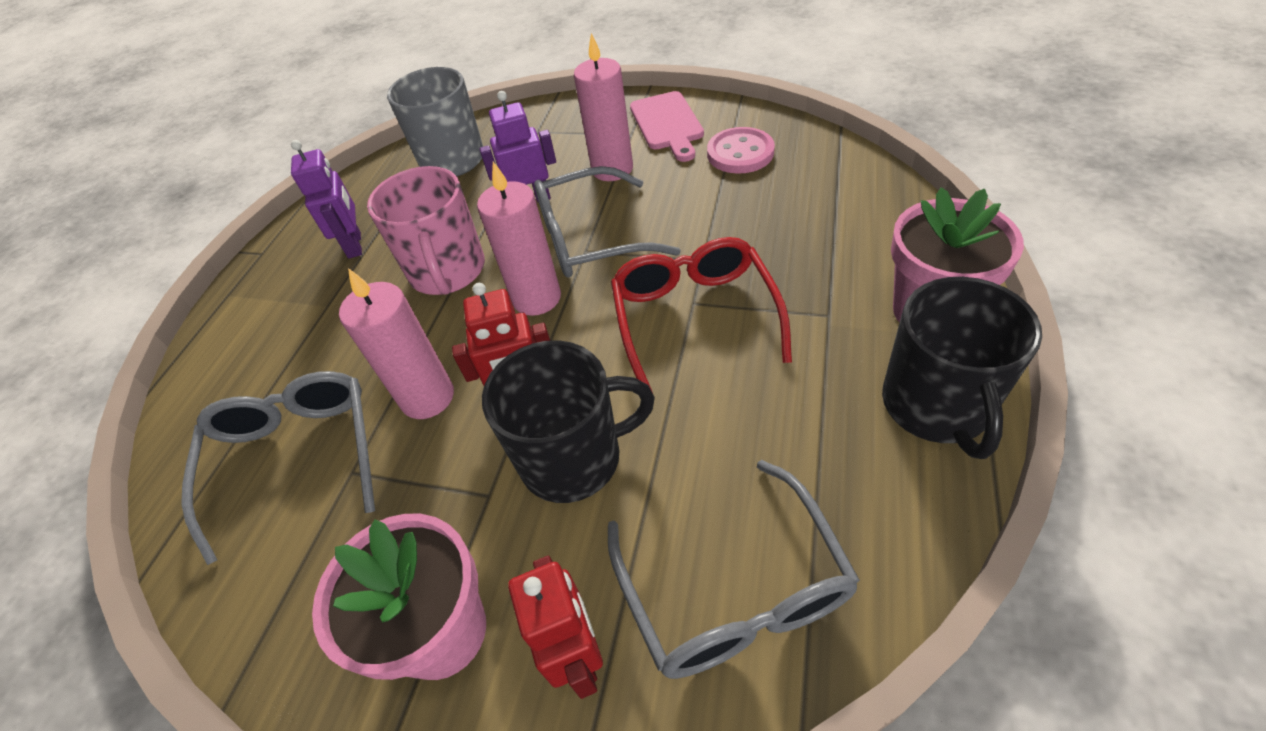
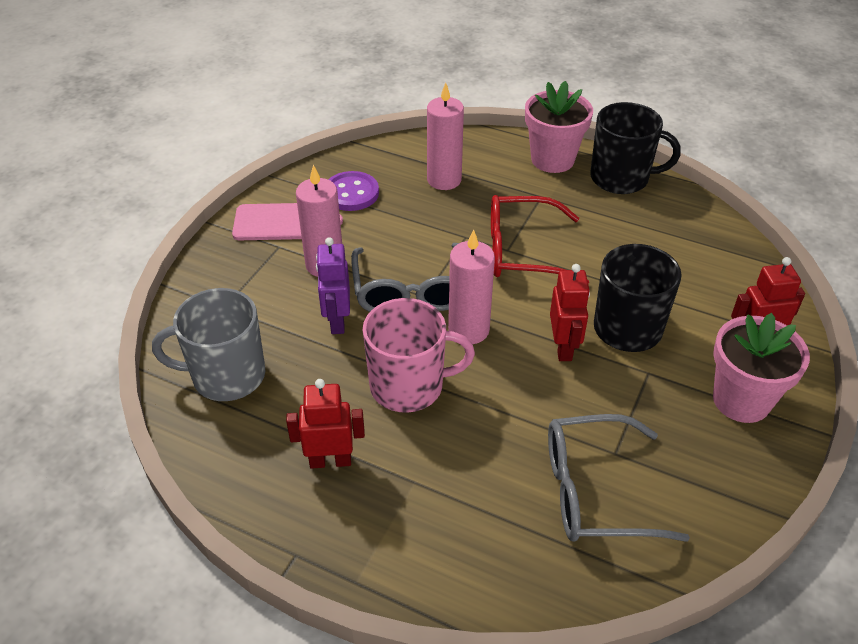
camera: 85 degrees left, 5 degrees down
purple robot [291,140,362,259] -> red robot [286,379,365,469]
pink candle [339,268,454,419] -> pink candle moved to [427,83,464,190]
grey glasses [608,460,860,679] -> none
pink button [707,127,775,174] -> purple button [328,171,379,211]

